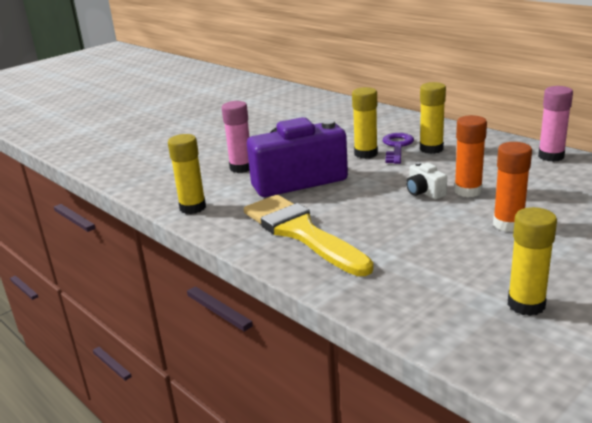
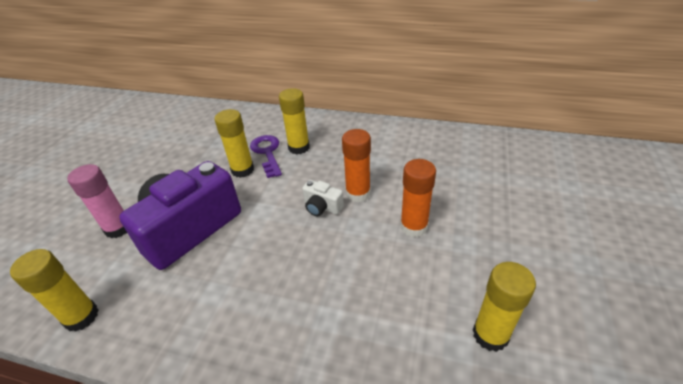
camera: 30 degrees left, 15 degrees up
yellow brush [244,195,373,276] -> none
pink glue stick [538,86,573,162] -> none

